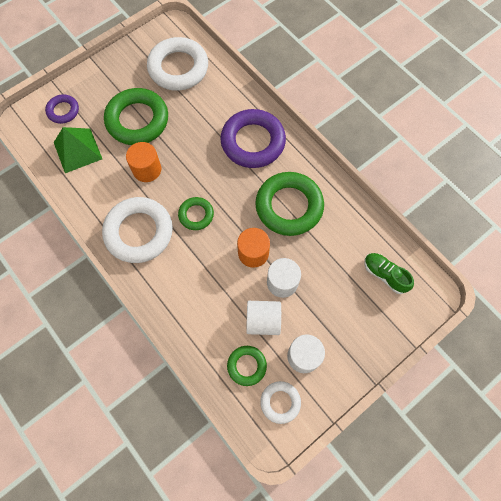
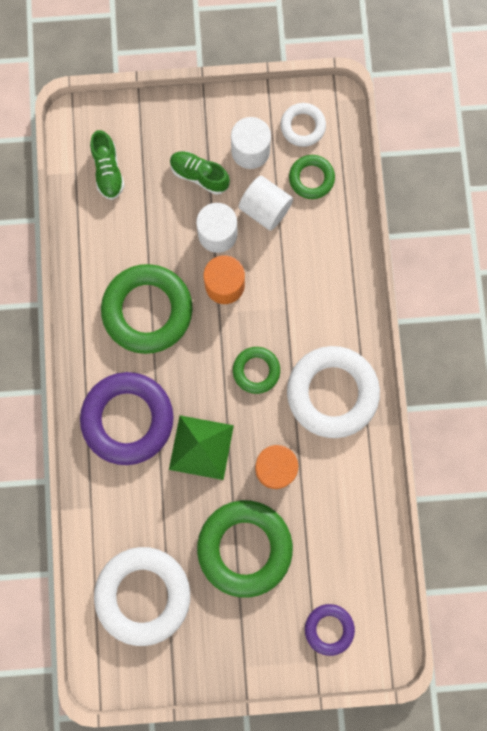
camera: 145 degrees left, 10 degrees up
green pyramid [54,127,102,173] -> green pyramid moved to [169,415,234,480]
none -> green shoe [170,151,230,195]

